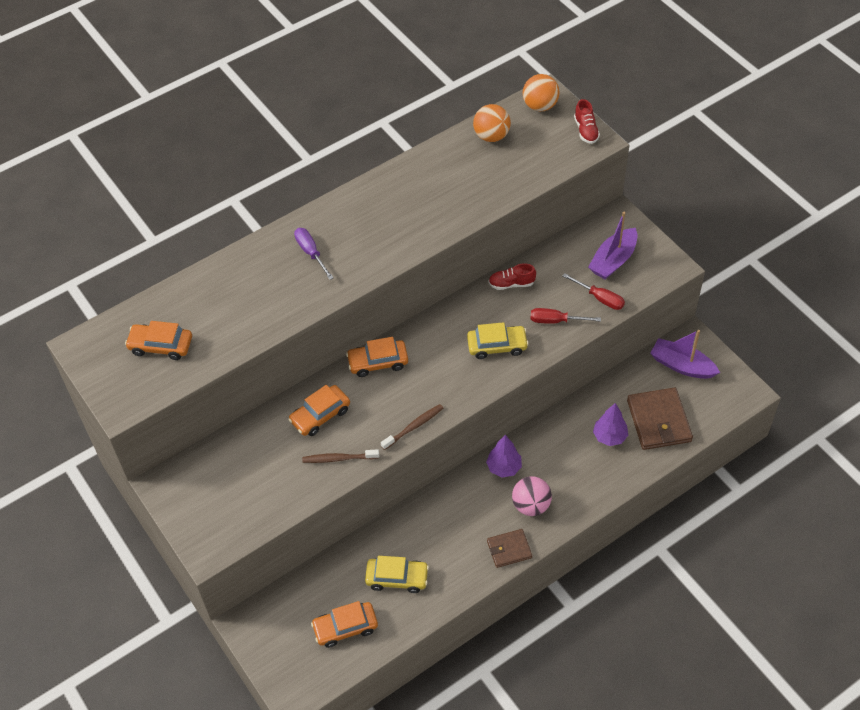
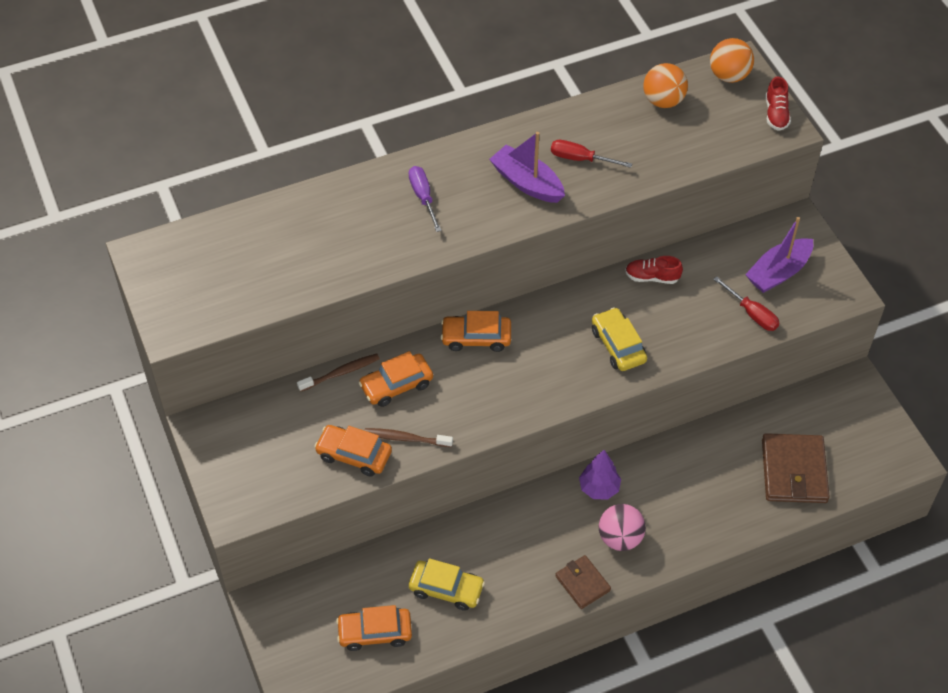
camera: 10 degrees right, 0 degrees up
orange car [125,321,192,360] -> orange car moved to [314,425,392,476]
brown toothbrush [381,404,443,450] -> brown toothbrush moved to [297,353,380,392]
yellow car [467,322,529,359] -> yellow car turned 120 degrees counterclockwise [592,307,647,371]
brown wallet [487,529,532,568] -> brown wallet turned 60 degrees clockwise [555,555,611,609]
red screwdriver [530,308,601,324] -> red screwdriver moved to [551,140,632,168]
purple tree [593,403,628,446] -> none
purple boat [650,330,720,379] -> purple boat moved to [489,132,565,203]

